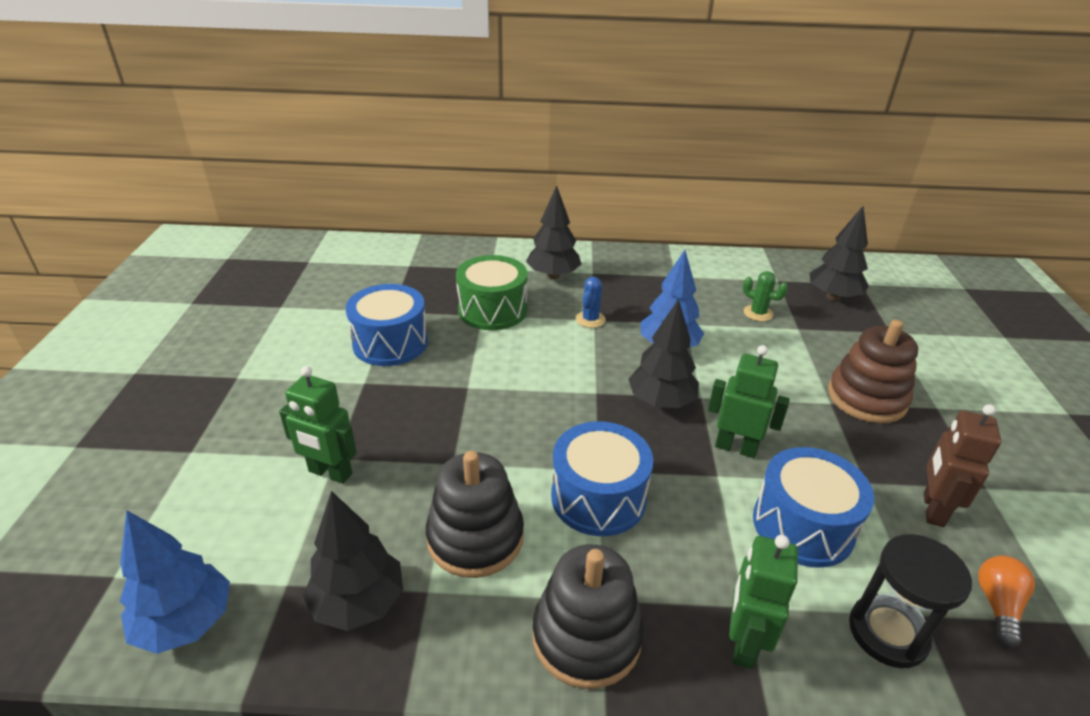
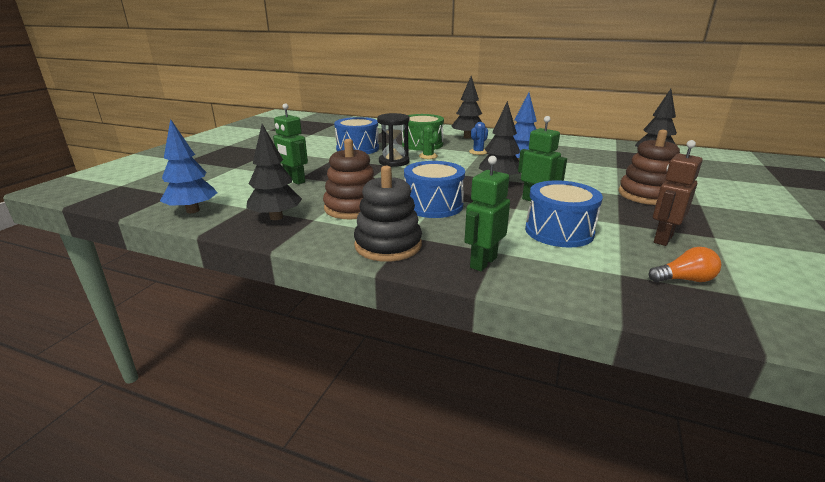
camera: 20 degrees right, 10 degrees down
black stacking toy [426,451,524,578] -> brown stacking toy [323,139,375,220]
green cactus [743,271,788,321] -> green cactus moved to [419,125,439,159]
black hourglass [849,534,972,668] -> black hourglass moved to [377,113,410,167]
orange light bulb [978,556,1035,647] -> orange light bulb turned 45 degrees clockwise [649,247,721,282]

